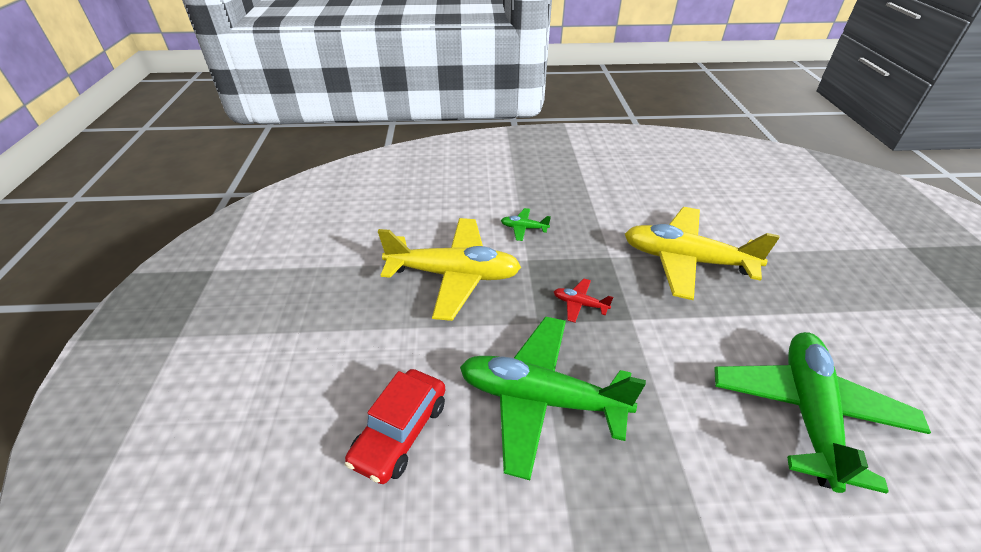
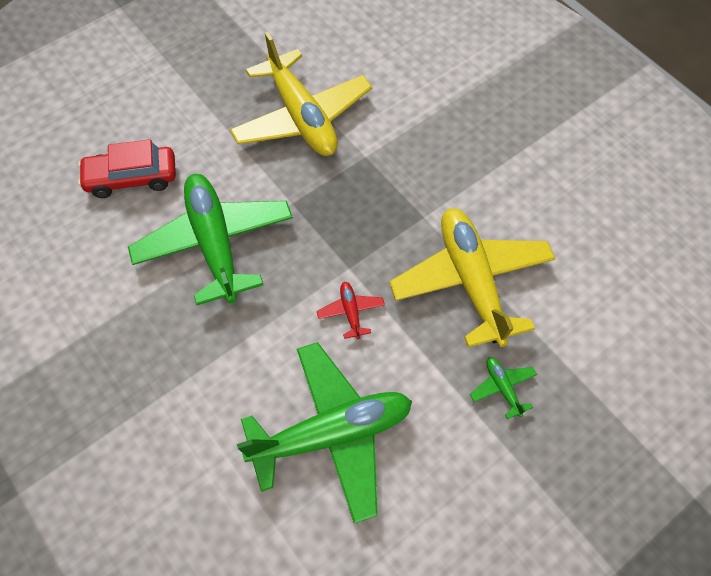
camera: 55 degrees right, 20 degrees up
green plane [501,208,551,241] -> green plane moved to [470,357,537,419]
red plane [554,279,613,323] -> red plane moved to [317,282,385,339]

